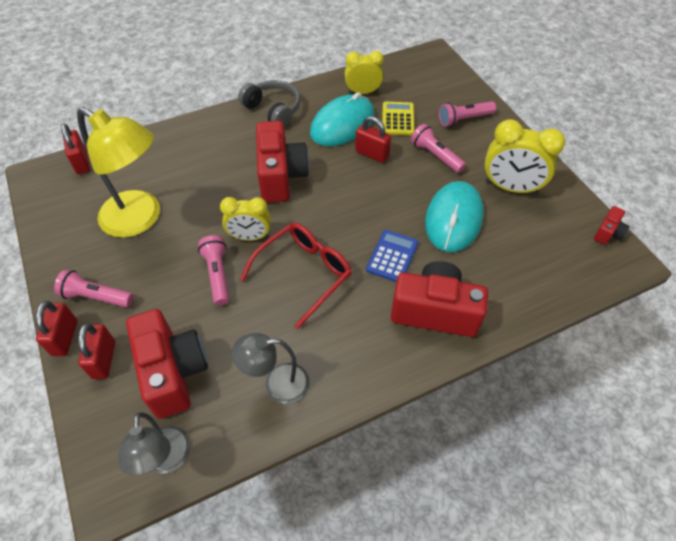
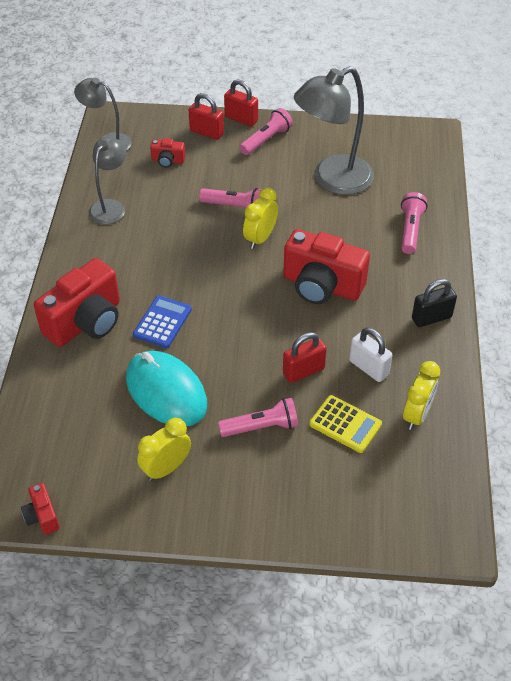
camera: 120 degrees right, 5 degrees down
red padlock [61,123,90,174] -> none
yellow lamp [77,107,160,238] -> grey lamp [294,66,374,195]
red camera [126,309,208,419] -> red camera [150,138,185,168], size x0.46
grey headphones [238,80,301,127] -> black padlock [412,279,457,327]
red glasses [240,223,352,329] -> none
turquoise mouse [310,92,375,146] -> white padlock [349,327,392,382]
blue calculator [366,230,418,282] -> blue calculator turned 120 degrees counterclockwise [133,296,192,348]
pink flashlight [439,101,496,127] -> pink flashlight moved to [401,192,427,254]
yellow clock [485,119,565,195] -> yellow clock [137,418,191,481], size x0.66

